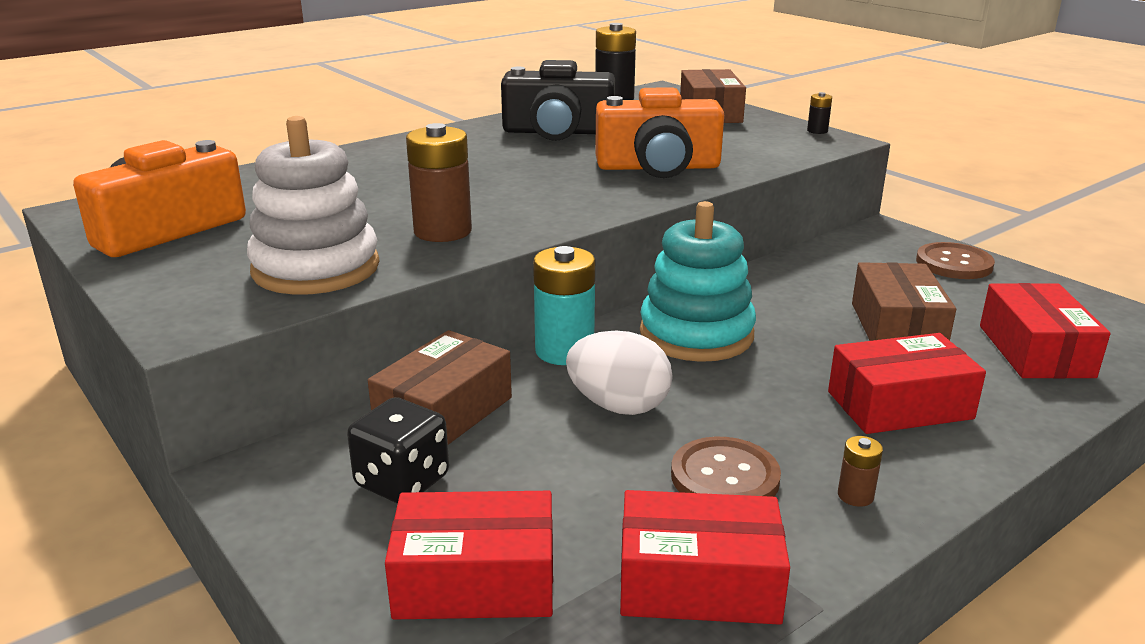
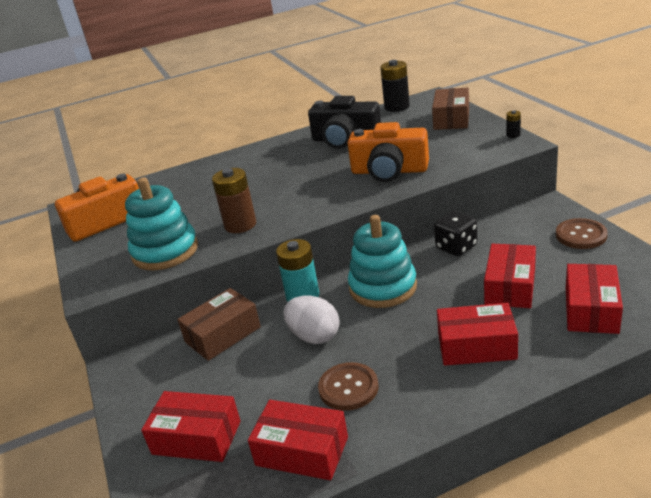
camera: 20 degrees right, 5 degrees up
white stacking toy [247,116,379,295] -> turquoise stacking toy [125,177,198,270]
black dice [347,397,449,504] -> black dice moved to [434,211,477,256]
brown battery [838,436,883,507] -> none
brown box [852,262,956,341] -> red box [484,244,536,308]

